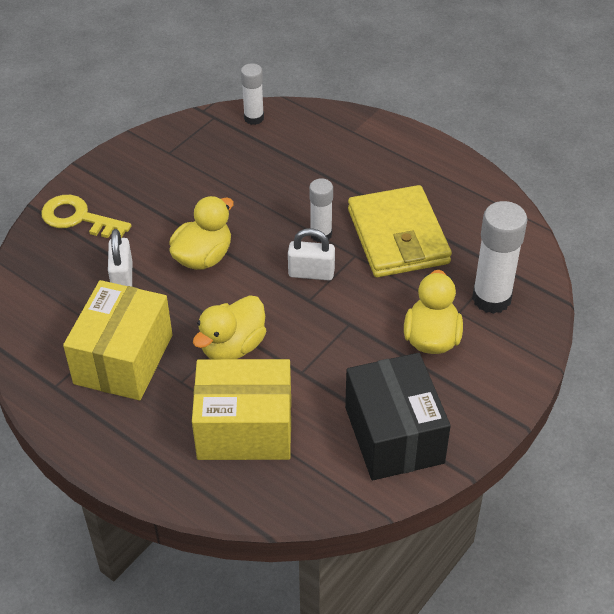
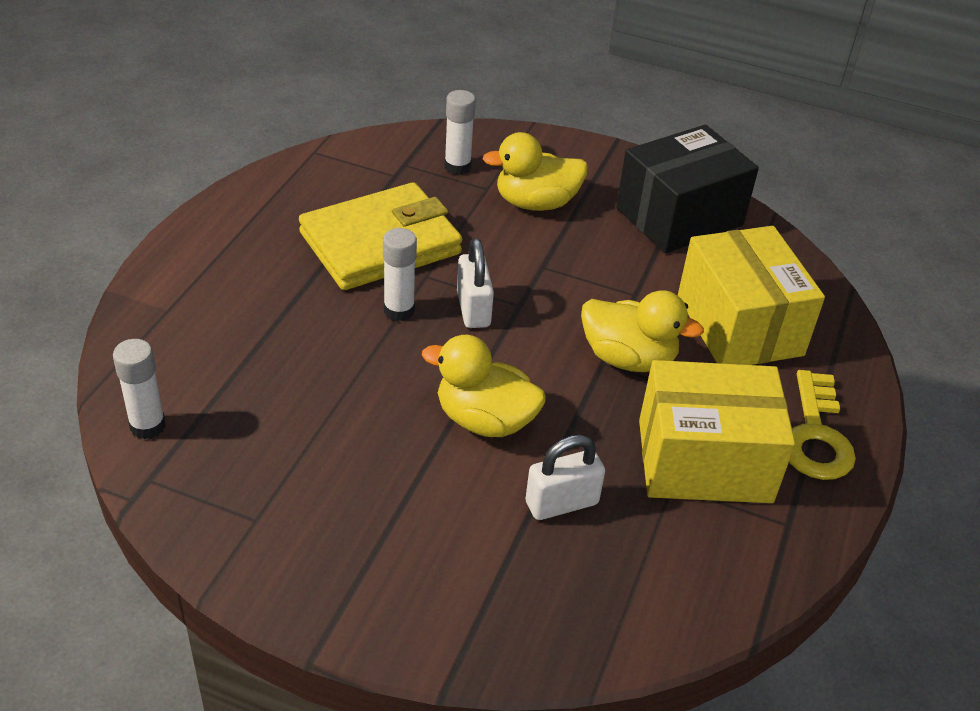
camera: 110 degrees left, 5 degrees down
yellow key [41,195,131,238] -> yellow key moved to [789,370,856,480]
white glue stick [472,201,527,314] -> white glue stick [444,90,476,175], size x0.60

